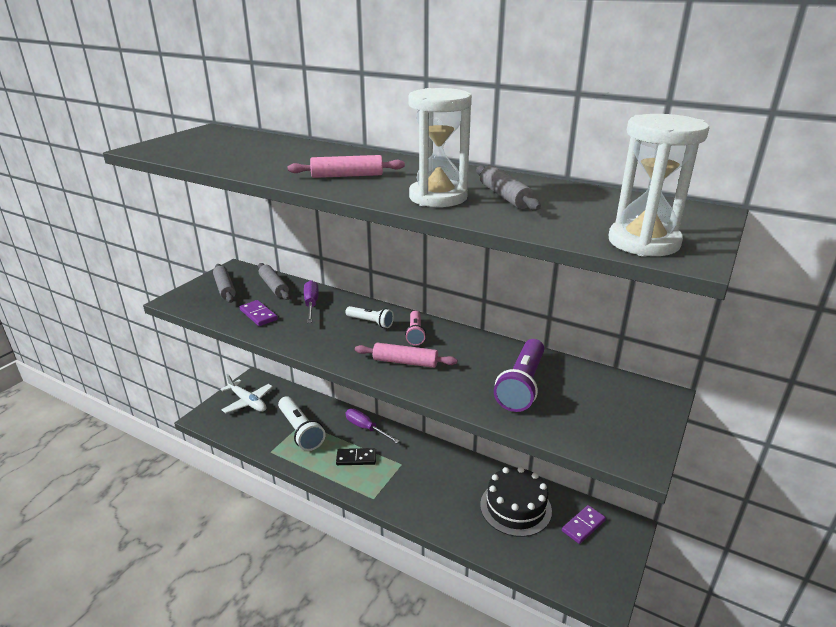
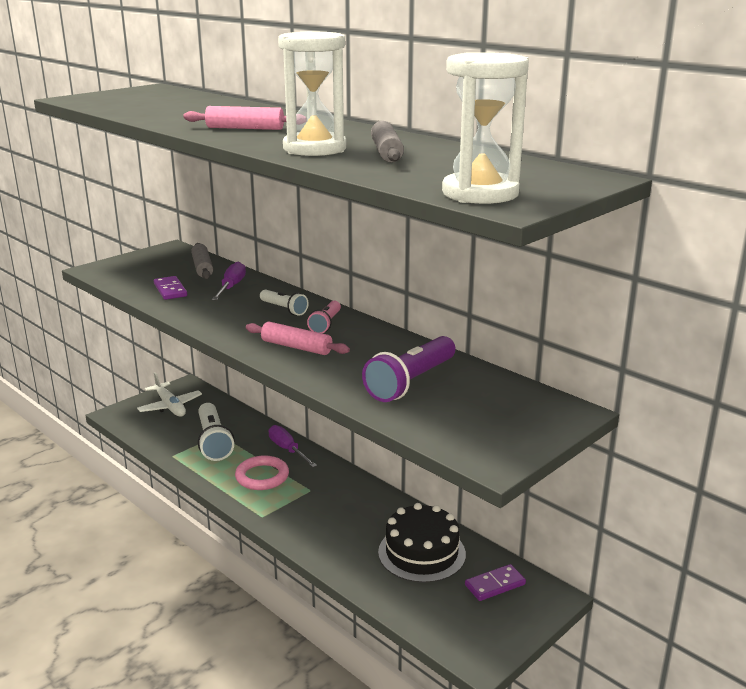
camera: 15 degrees right, 5 degrees down
grey rolling pin [213,264,236,303] -> none
black domino [336,448,376,465] -> pink ring [235,456,289,490]

